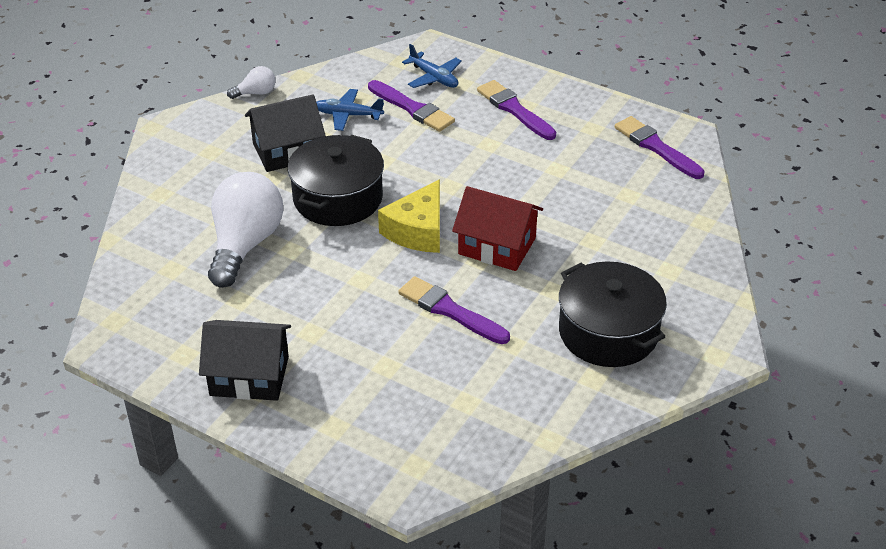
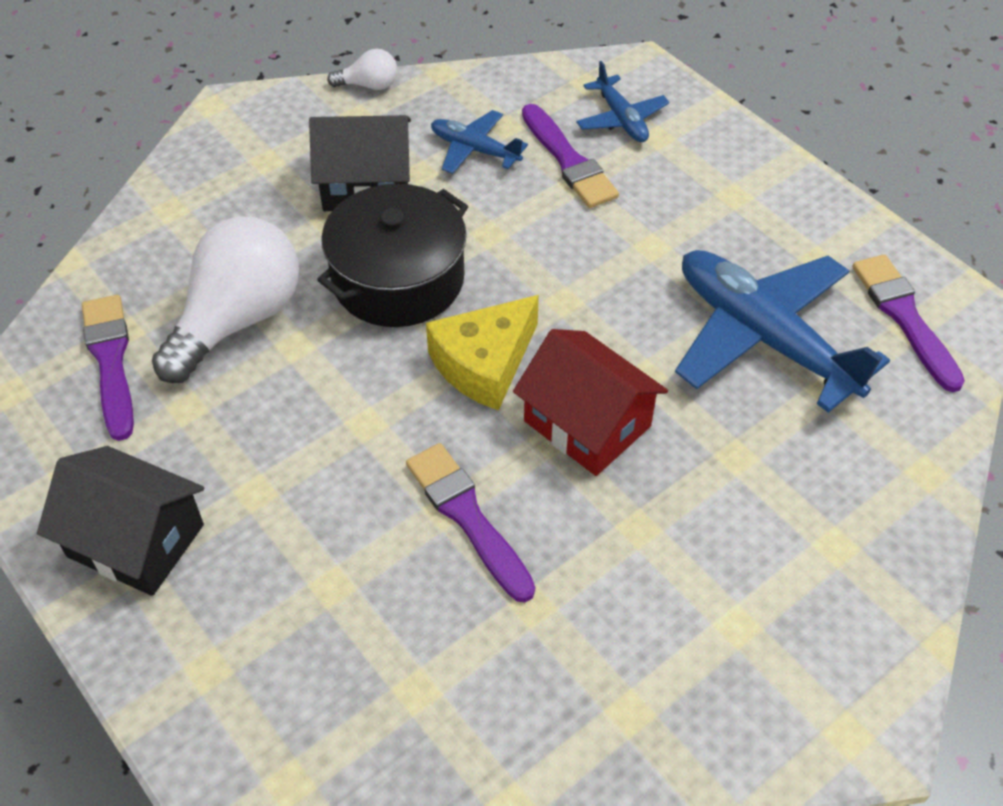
camera: 20 degrees right, 10 degrees up
purple brush [477,80,556,140] -> purple brush moved to [82,295,134,441]
black pot [559,261,667,367] -> none
none -> blue plane [675,250,890,413]

